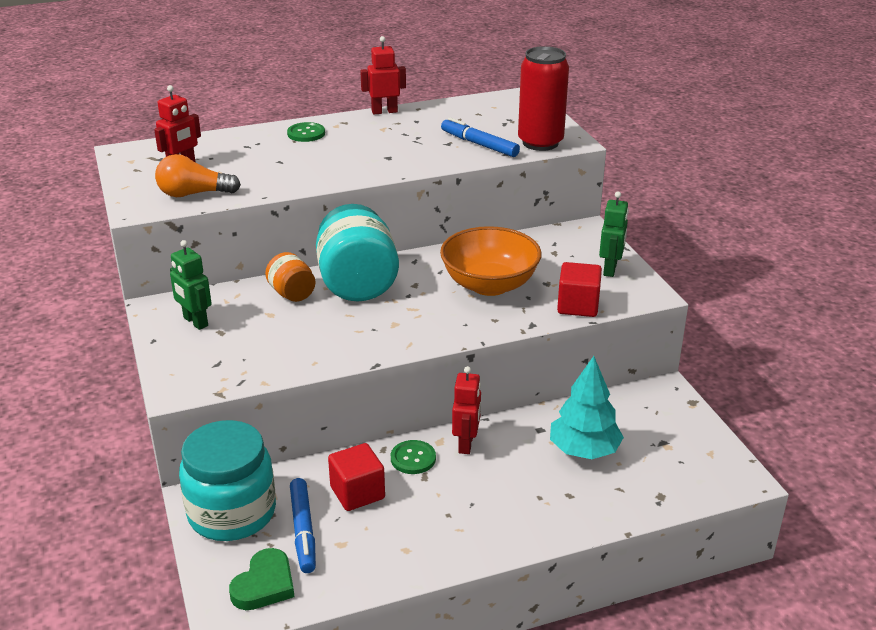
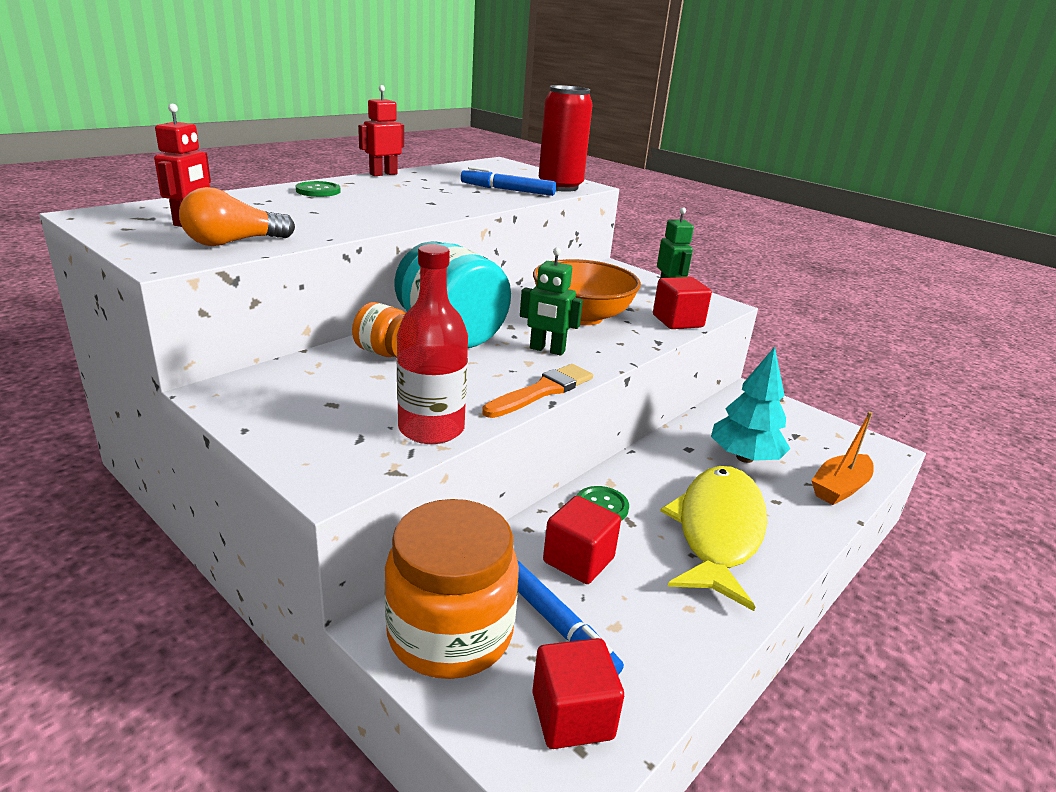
camera: 30 degrees left, 5 degrees down
green robot [170,240,212,330] -> green robot moved to [520,247,583,356]
turquoise jar [179,420,276,541] -> orange jar [384,499,519,679]
green heart [229,548,294,610] -> red cube [532,638,624,749]
red robot [452,366,481,454] -> none
none -> red bottle [397,244,468,444]
none -> orange brush [482,364,593,418]
none -> yellow fish [660,466,767,611]
none -> orange boat [811,412,874,505]

